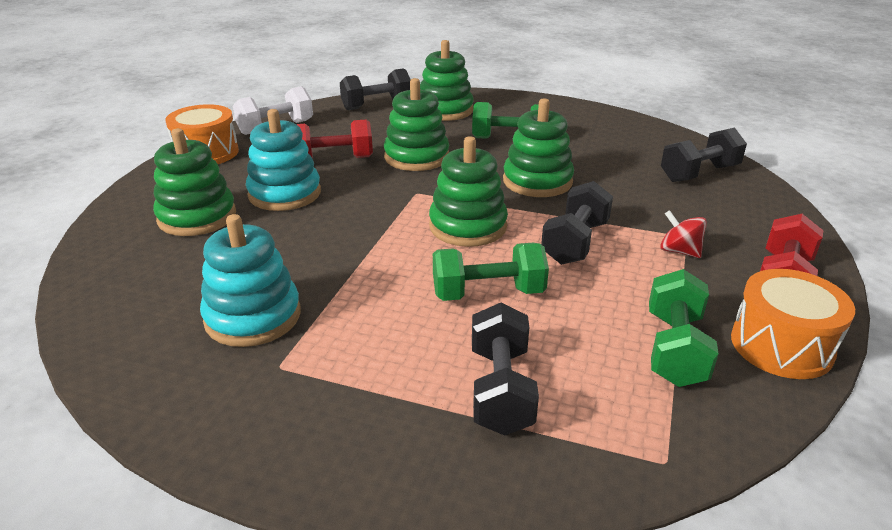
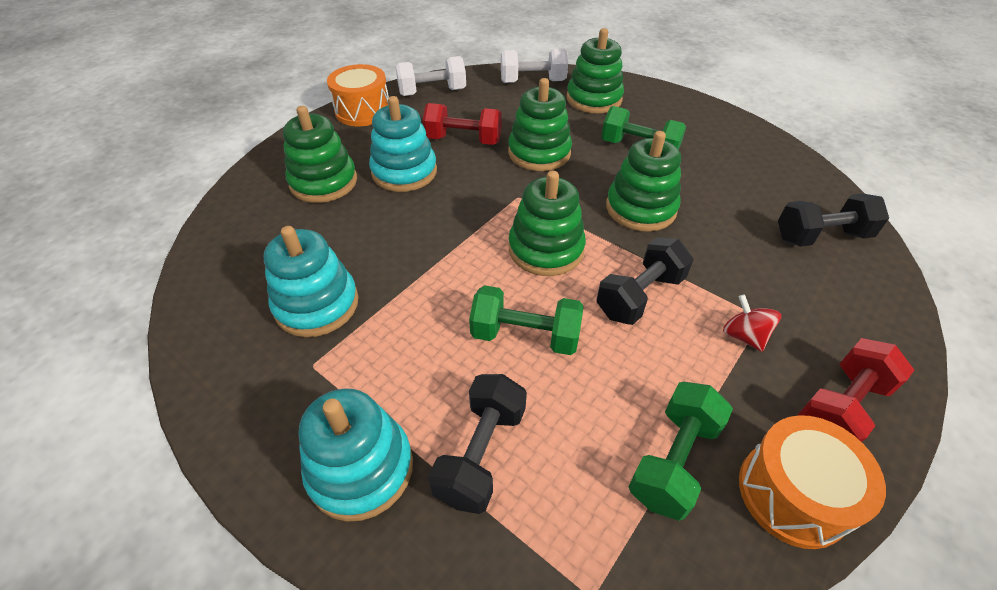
camera: 20 degrees right, 15 degrees up
black dumbbell [340,68,411,110] -> white dumbbell [501,48,568,83]
none -> turquoise stacking toy [299,388,413,522]

